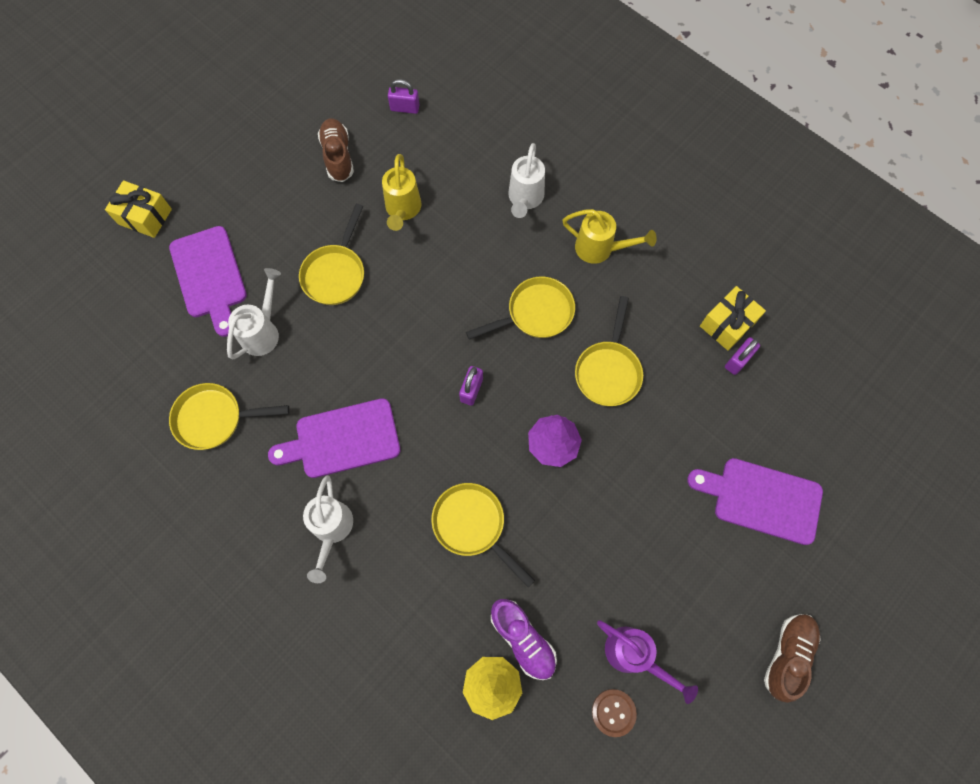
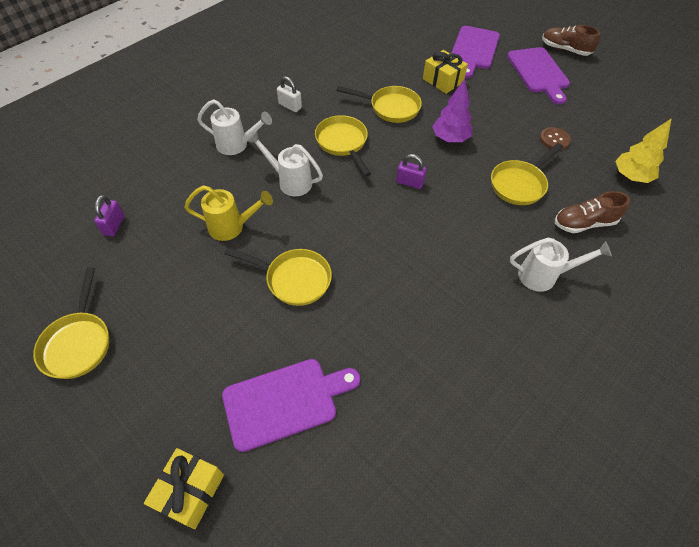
camera: 90 degrees left, 15 degrees down
yellow pan [169,383,289,450] -> yellow pan moved to [33,267,109,379]
white watering can [227,268,281,359] -> white watering can moved to [247,132,323,196]
purple cutting board [268,398,400,478] -> purple cutting board moved to [507,47,570,105]
brown shoe [318,118,354,182] -> brown shoe moved to [555,191,630,233]
purple shoe [491,599,557,680] -> none
yellow watering can [562,209,656,264] -> white padlock [277,76,302,112]
brown button [592,689,637,737] -> brown button moved to [540,127,571,150]
purple watering can [597,620,698,704] -> none
yellow gift [700,286,766,351] -> yellow gift moved to [423,50,468,94]
purple padlock [725,337,760,375] -> none

